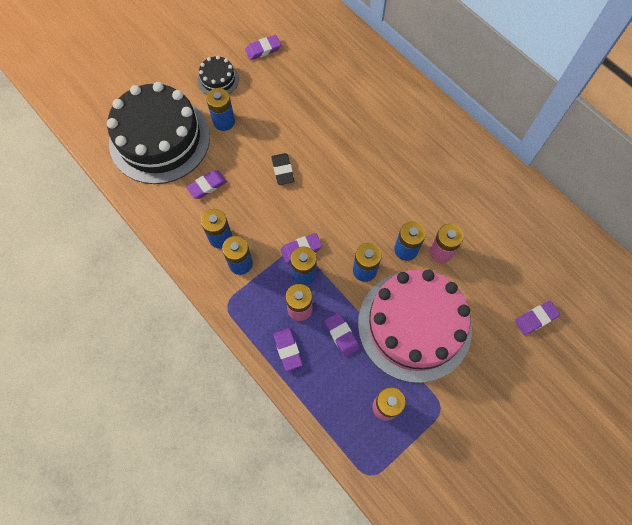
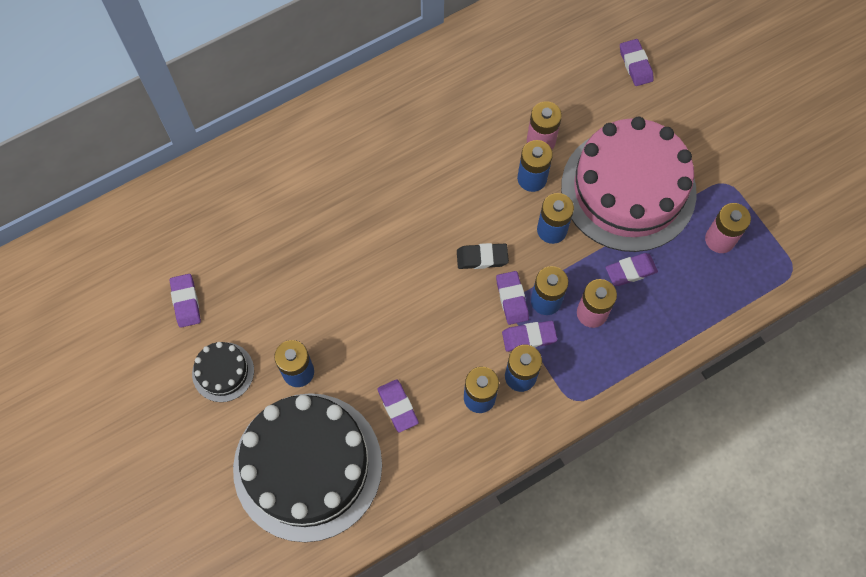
camera: 80 degrees left, 0 degrees up
black eraser [271,153,294,185] -> black eraser moved to [457,243,509,269]
purple eraser [273,328,303,371] -> purple eraser moved to [502,321,557,352]

